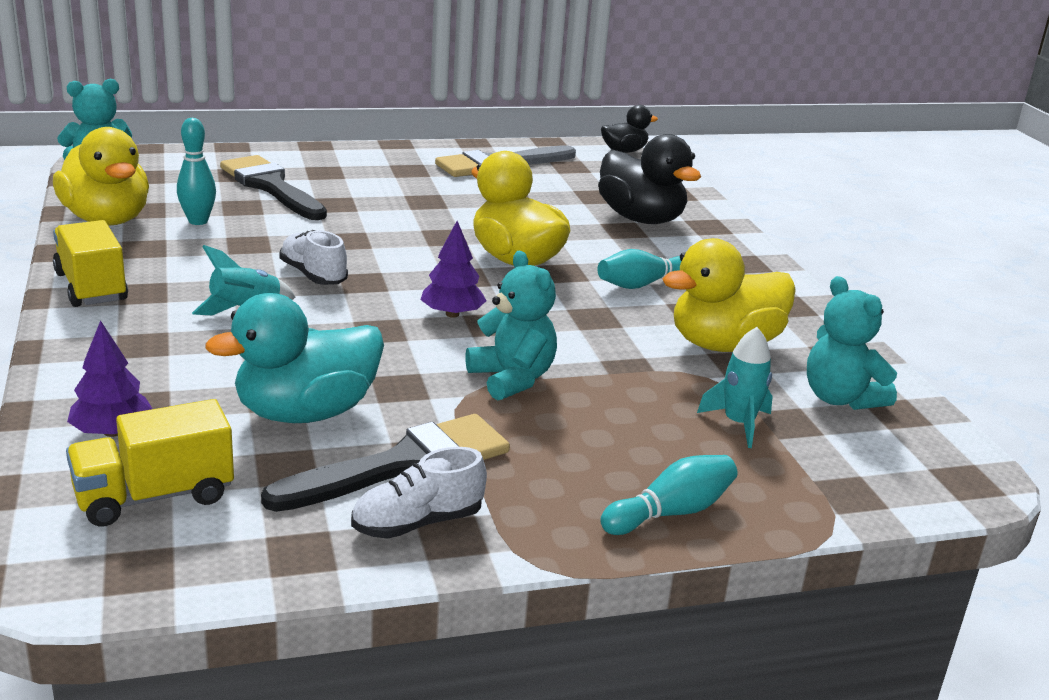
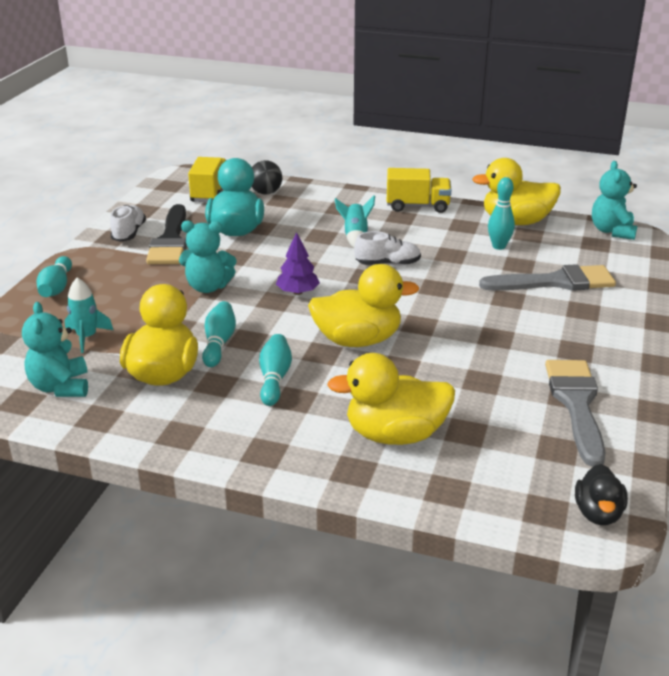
camera: 125 degrees right, 5 degrees up
purple tree [67,320,153,437] -> black ball [252,160,282,195]
black brush [220,155,327,220] -> grey brush [479,264,616,291]
black duck [598,134,701,224] -> yellow duck [327,353,455,445]
turquoise teddy bear [807,276,897,410] -> turquoise teddy bear turned 105 degrees counterclockwise [22,302,88,397]
none -> turquoise bowling pin [202,301,236,367]

